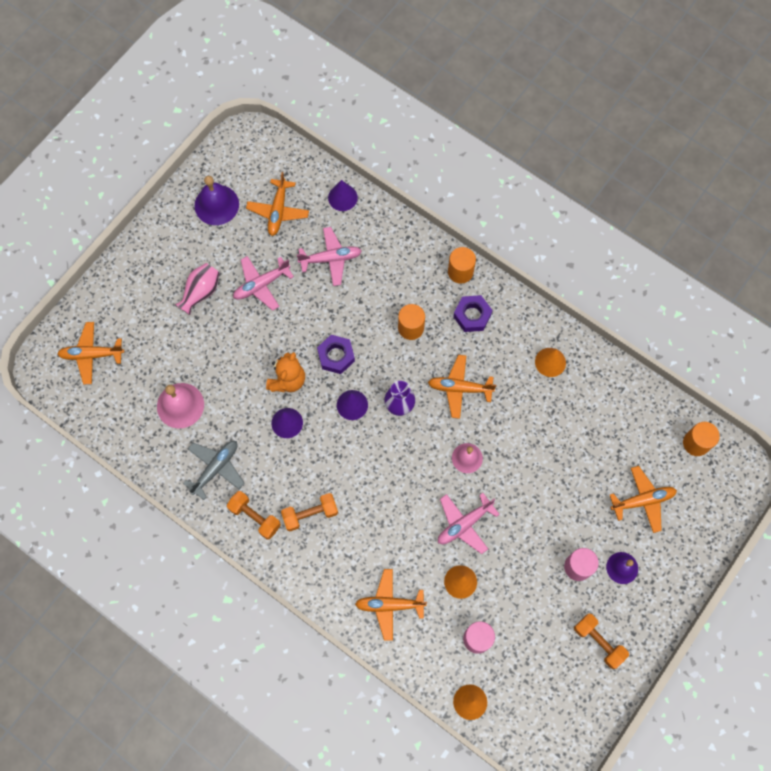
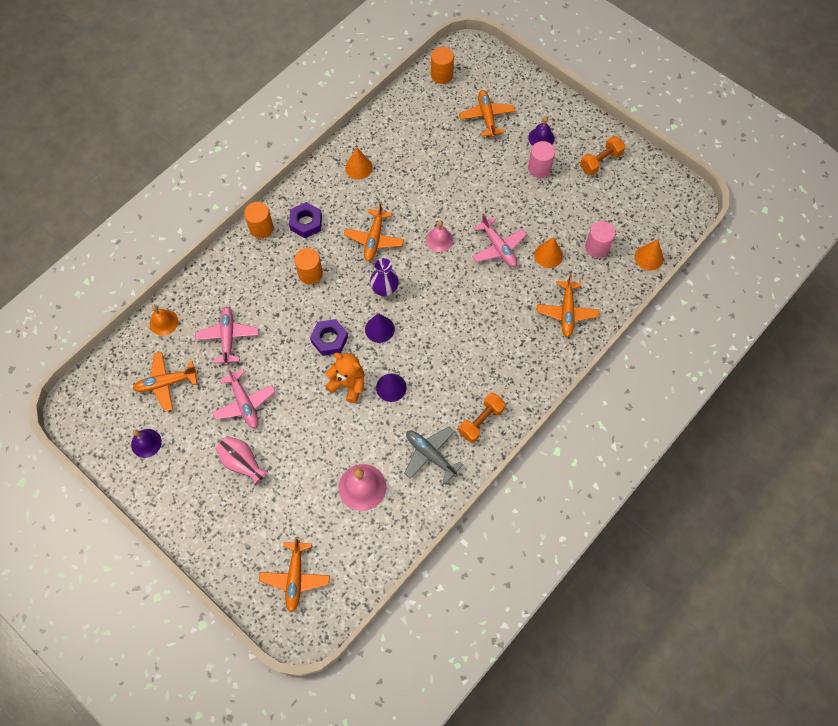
camera: 85 degrees left, 5 degrees down
purple bell [195,176,239,225] -> purple bell [131,429,162,458], size x0.64
orange plane [246,172,309,236] -> orange plane turned 150 degrees clockwise [133,352,198,412]
orange dumbbell [281,493,338,531] -> none
purple cone [328,180,358,211] -> orange bell [150,305,178,336]

